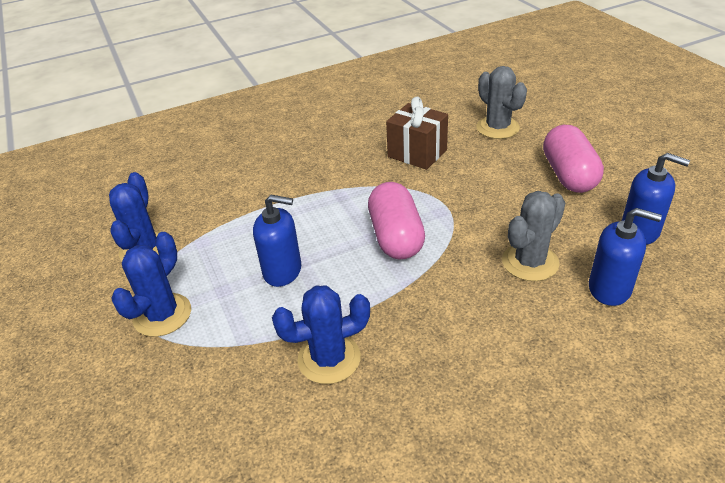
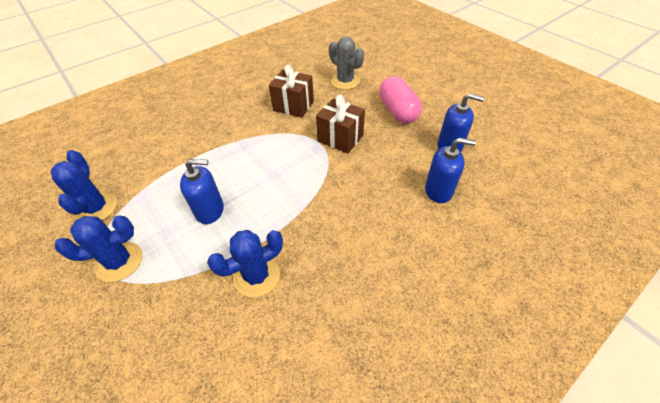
camera: 15 degrees left, 10 degrees up
blue cactus [111,232,191,337] -> blue cactus turned 60 degrees clockwise [55,216,143,282]
pink capsule [368,182,425,260] -> none
grey cactus [502,191,566,281] -> none
none -> brown gift [316,95,365,154]

